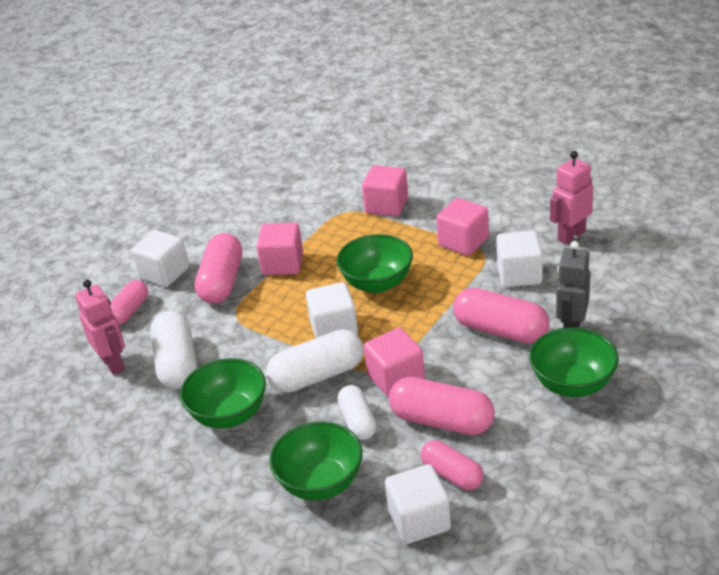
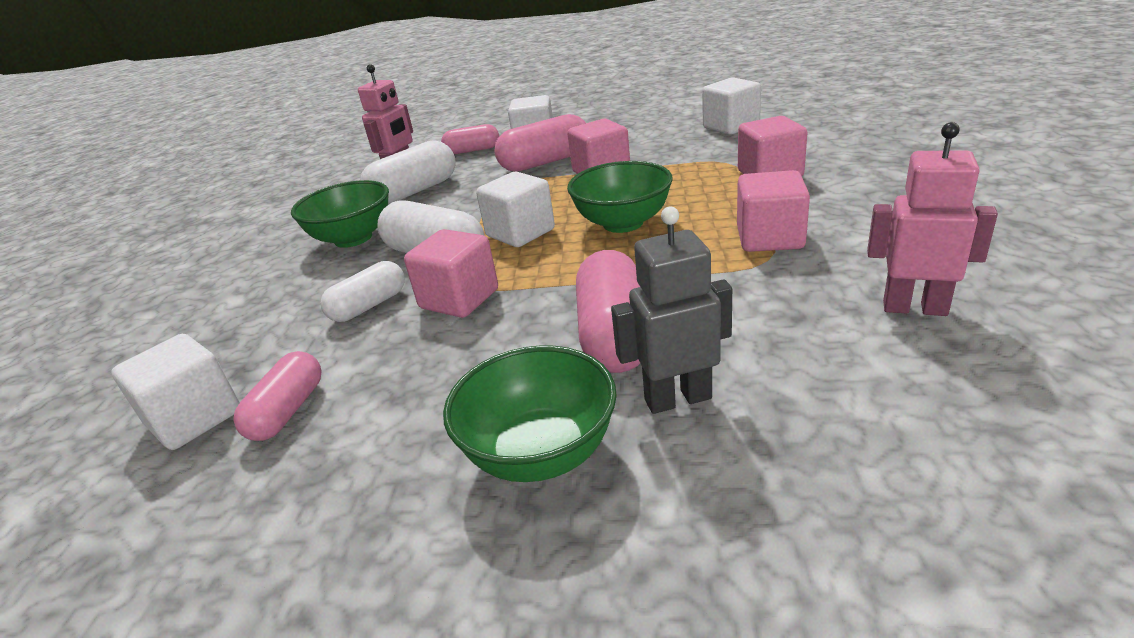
camera: 60 degrees right, 5 degrees down
green bowl [269,422,362,501] -> none
pink capsule [389,377,495,435] -> none
white cube [496,230,543,287] -> white cube moved to [702,77,761,135]

